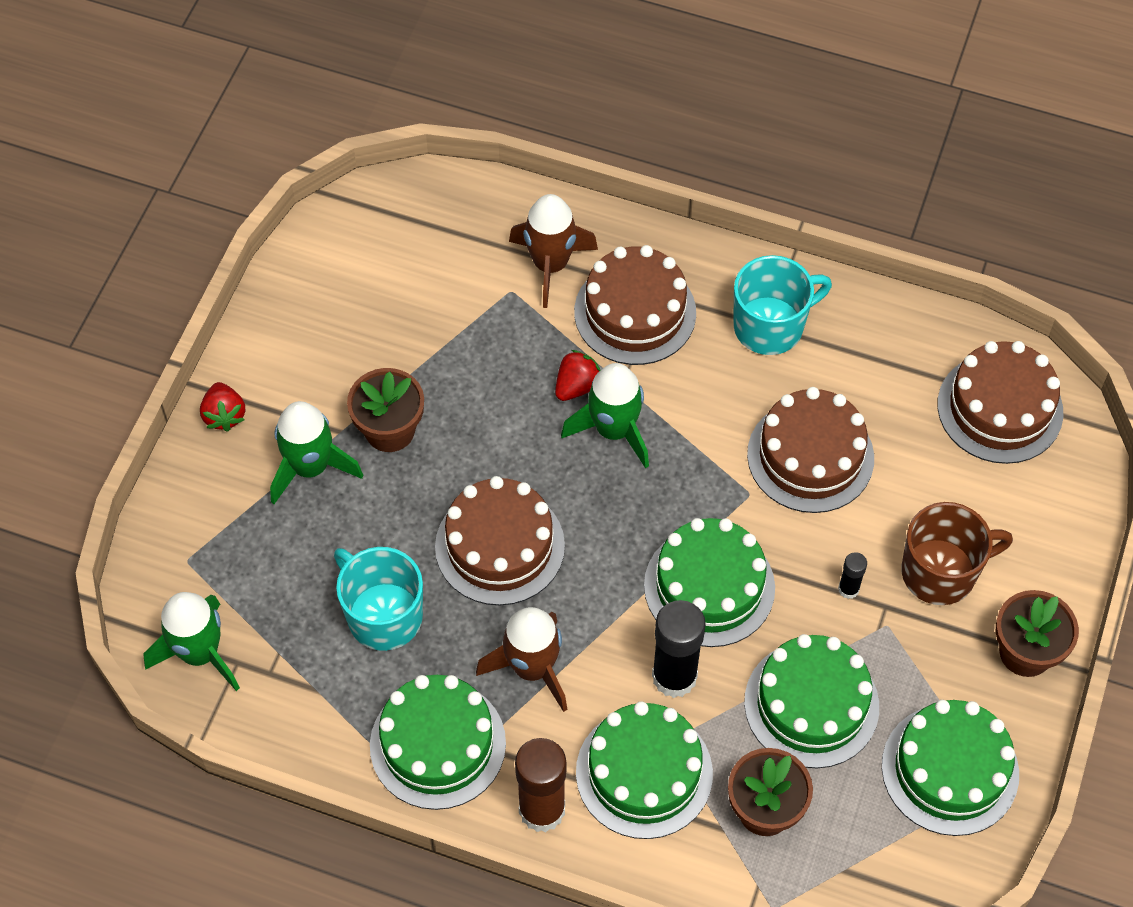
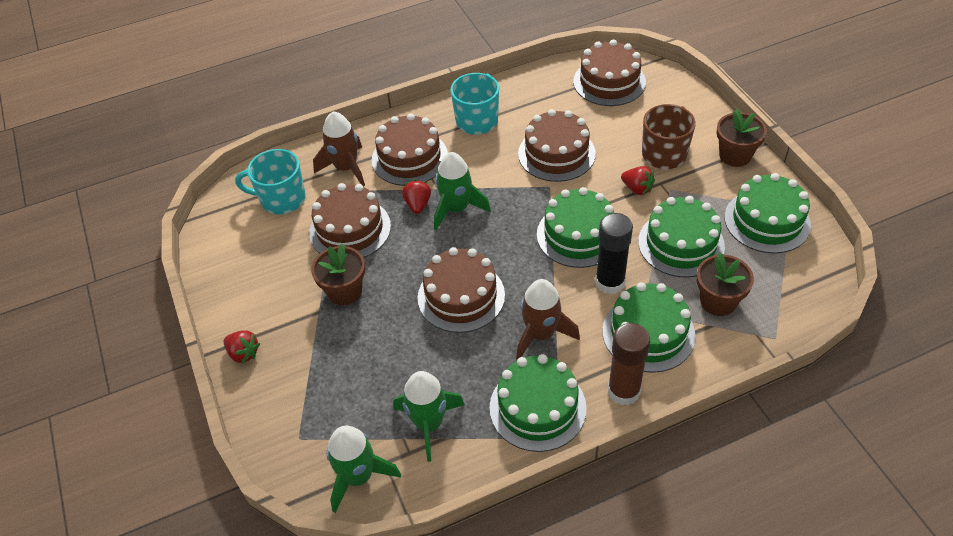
camera: 40 degrees left, 10 degrees down
green rocket [270,401,363,504] -> green rocket moved to [393,371,465,462]
turquoise mug [334,547,423,651] -> turquoise mug moved to [235,149,306,214]
black glue stick [838,552,867,599] -> red strawberry [621,166,655,195]
none -> brown cake [309,183,391,258]

